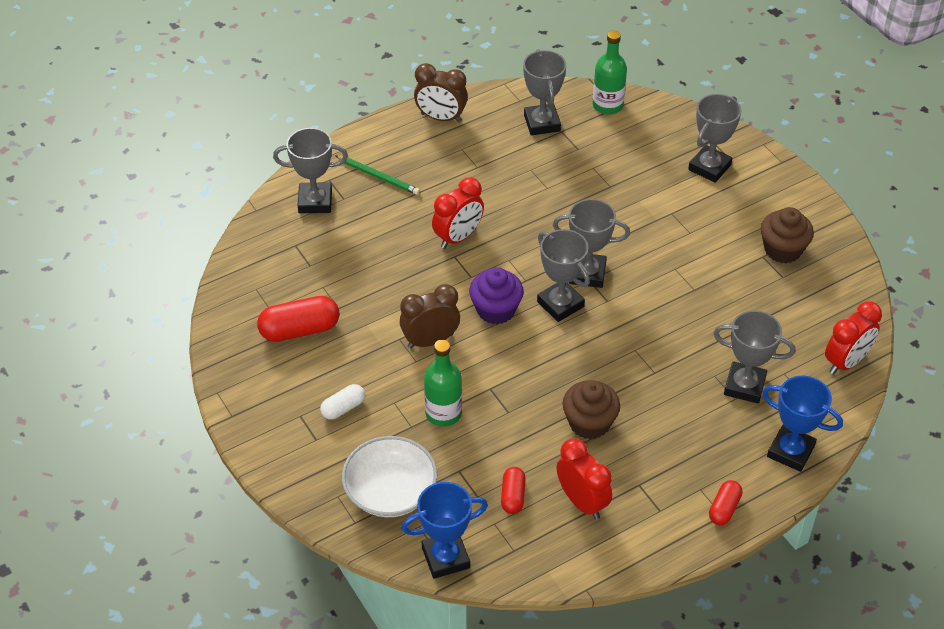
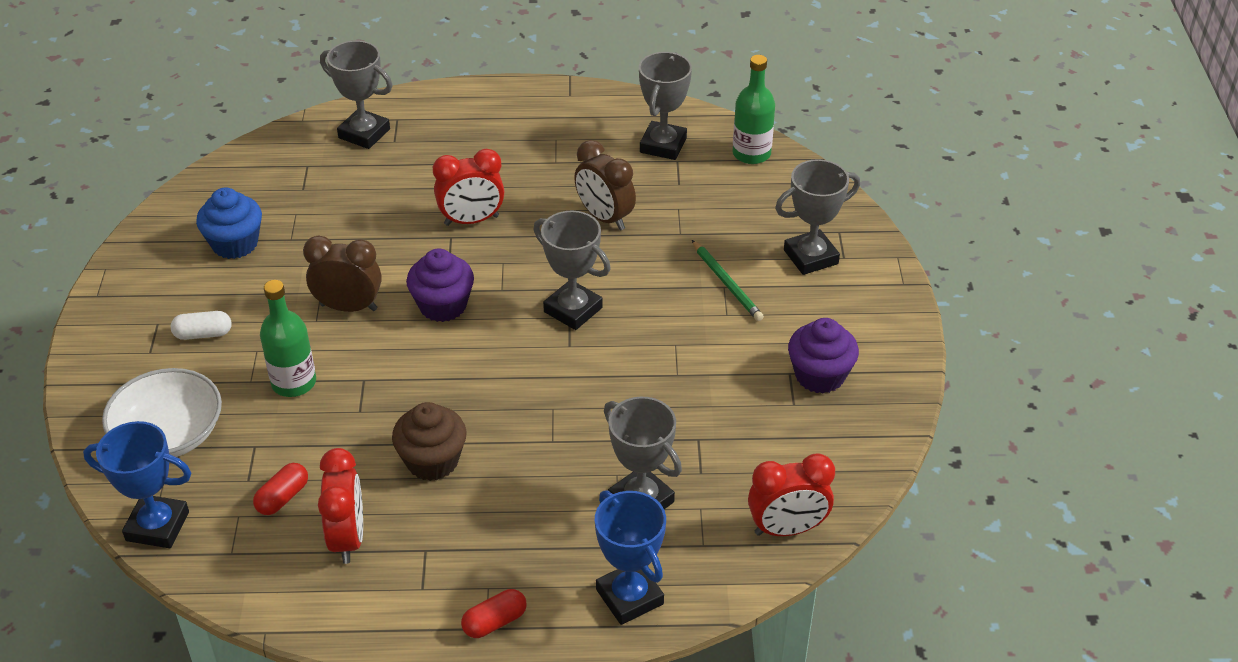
camera: 30 degrees right, 5 degrees down
red capsule [257,296,339,342] -> blue cupcake [196,187,262,259]
green pencil [335,155,420,195] -> green pencil moved to [692,240,764,321]
brown clock [414,63,468,123] -> brown clock moved to [574,140,636,230]
grey trophy [537,229,590,322] -> none
brown cupcake [761,207,814,263] -> purple cupcake [788,318,859,394]

